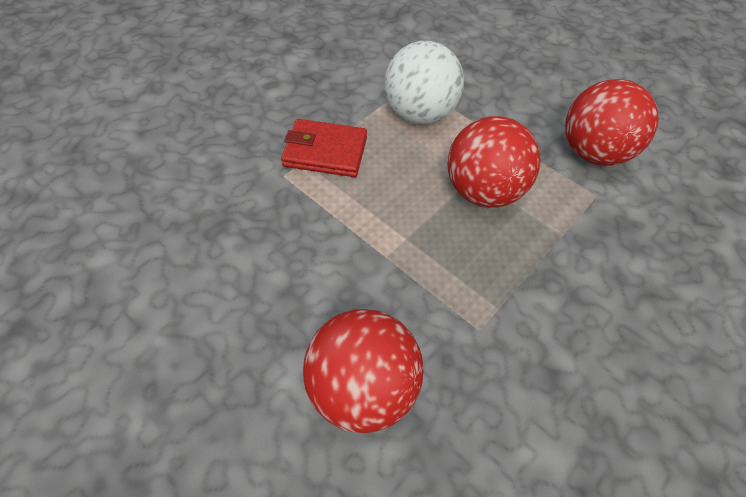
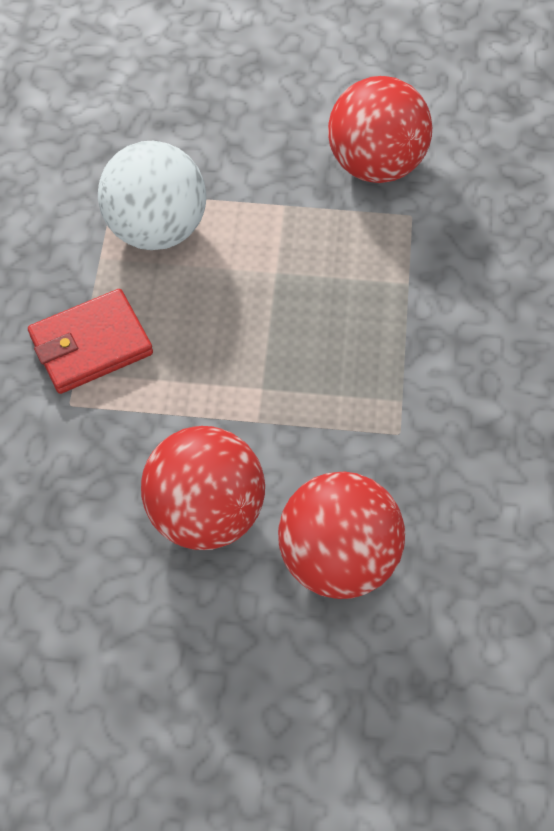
camera: 35 degrees left, 5 degrees up
red ball [448,116,540,208] -> red ball moved to [141,426,265,550]

